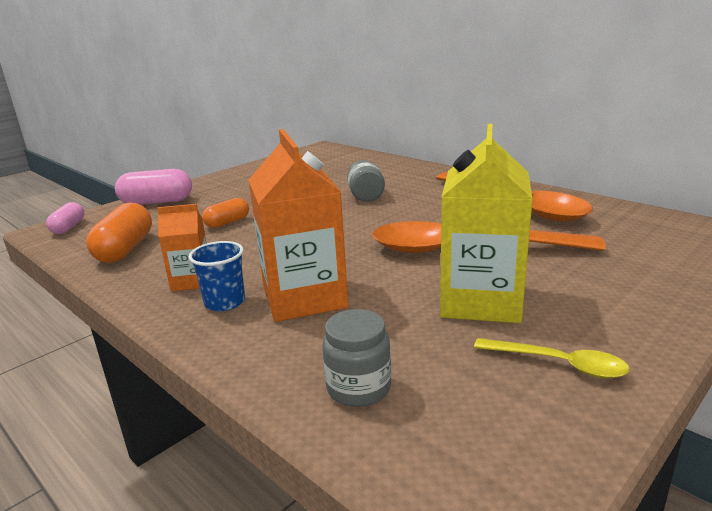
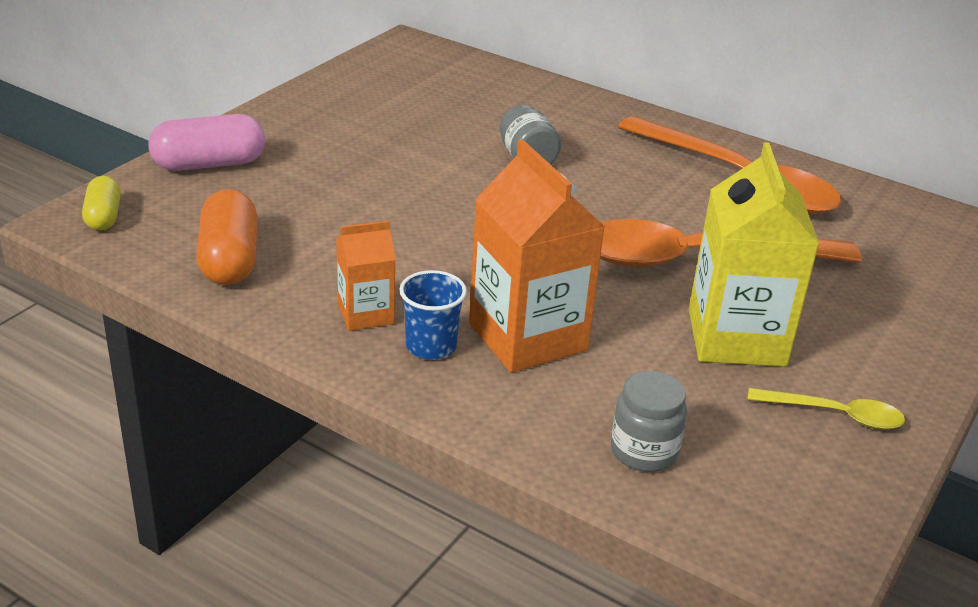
camera: 15 degrees left, 10 degrees up
pink capsule [46,202,84,234] -> yellow capsule [82,176,121,231]
orange capsule [202,198,249,228] -> none

